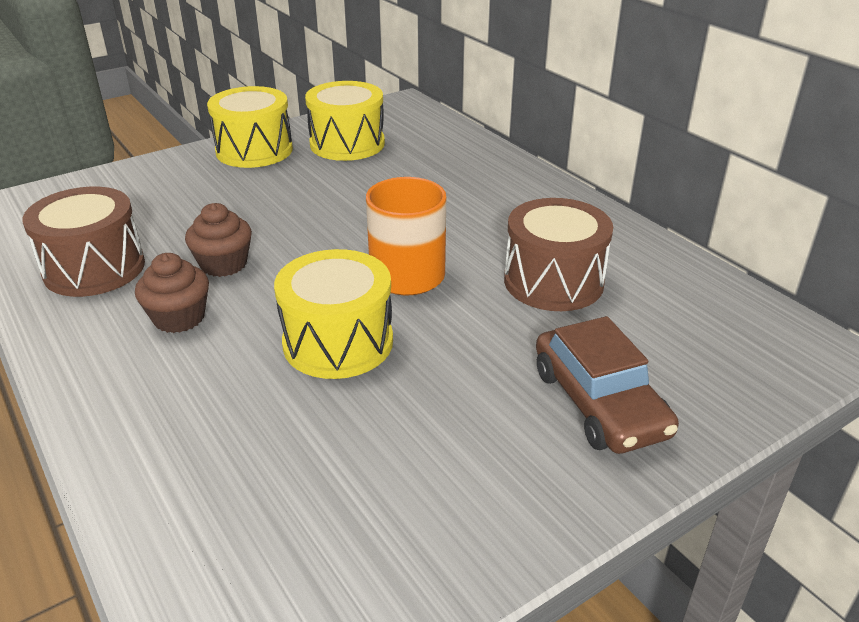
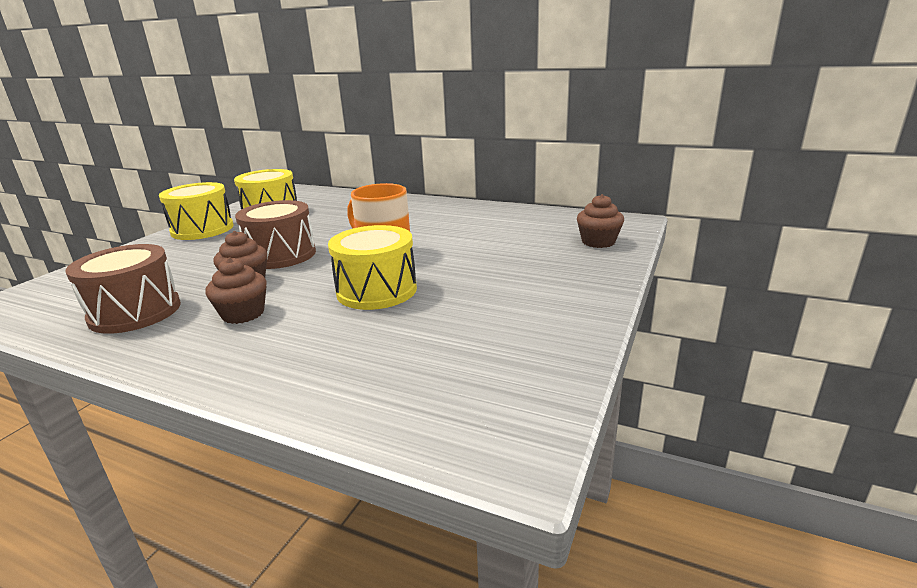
camera: 30 degrees left, 10 degrees down
brown drum [504,198,613,311] -> brown drum moved to [235,200,316,269]
brown car [536,316,679,454] -> none
none -> brown cupcake [577,194,624,248]

